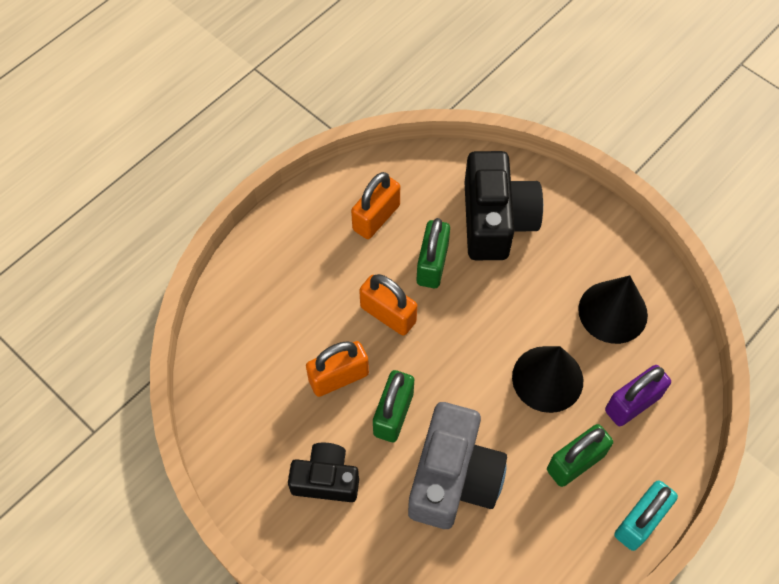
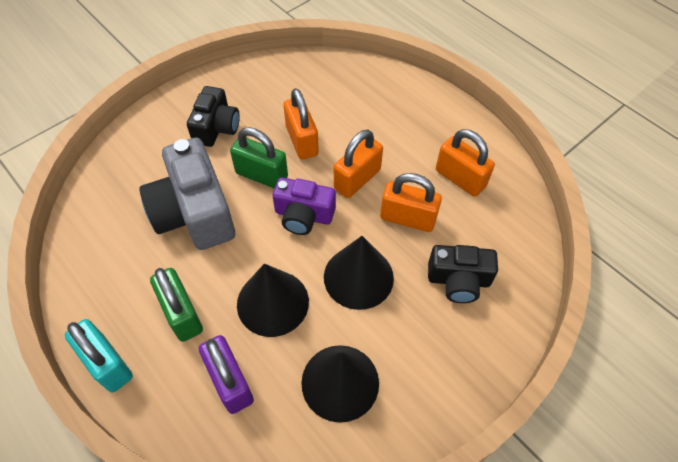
camera: 95 degrees right, 5 degrees down
grey camera [408,402,507,529] -> grey camera turned 45 degrees clockwise [140,137,235,250]
green padlock [417,218,450,288] -> orange padlock [380,173,442,232]
black camera [464,151,543,260] -> black camera [428,245,498,303], size x0.61
none -> purple camera [273,177,336,235]
none -> black cone [324,236,394,310]

